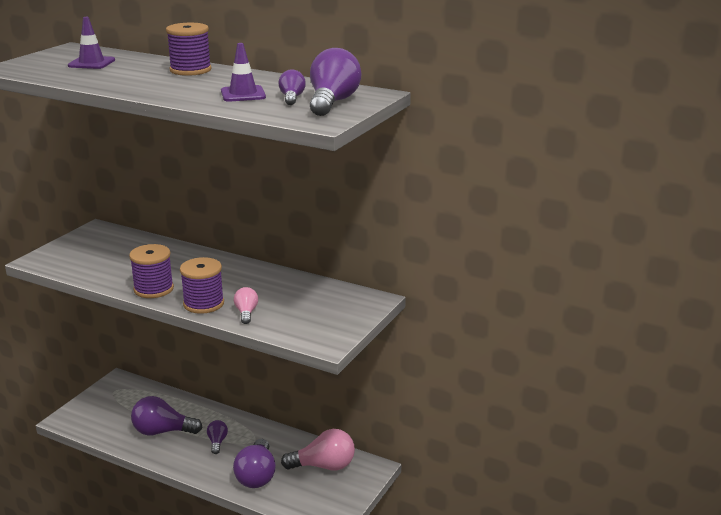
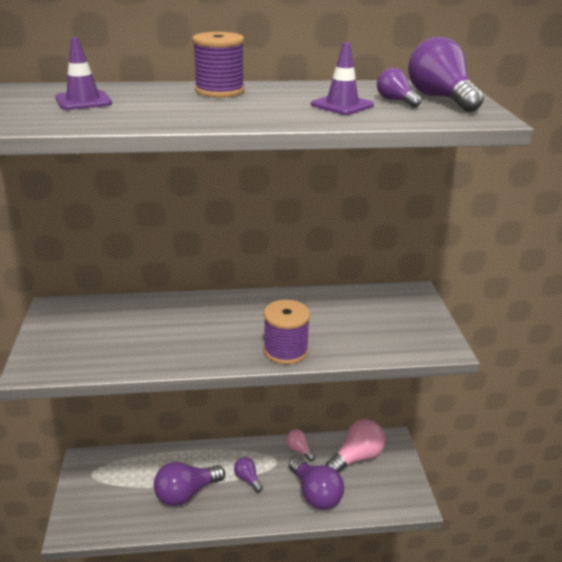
camera: 35 degrees left, 5 degrees up
purple spool [129,244,174,298] -> none
pink light bulb [234,287,258,324] -> pink light bulb moved to [286,429,315,461]

